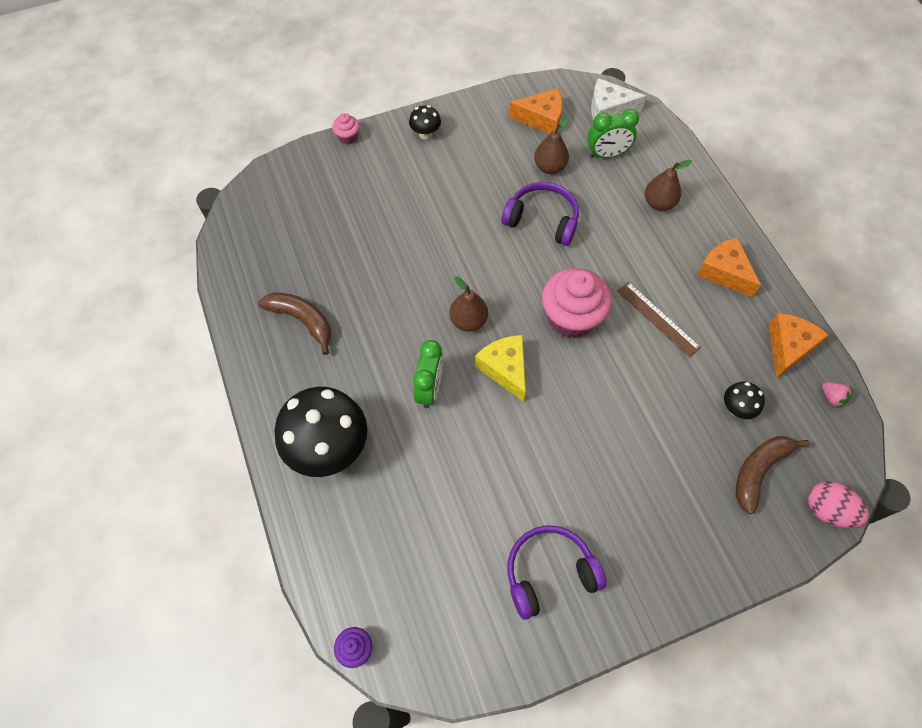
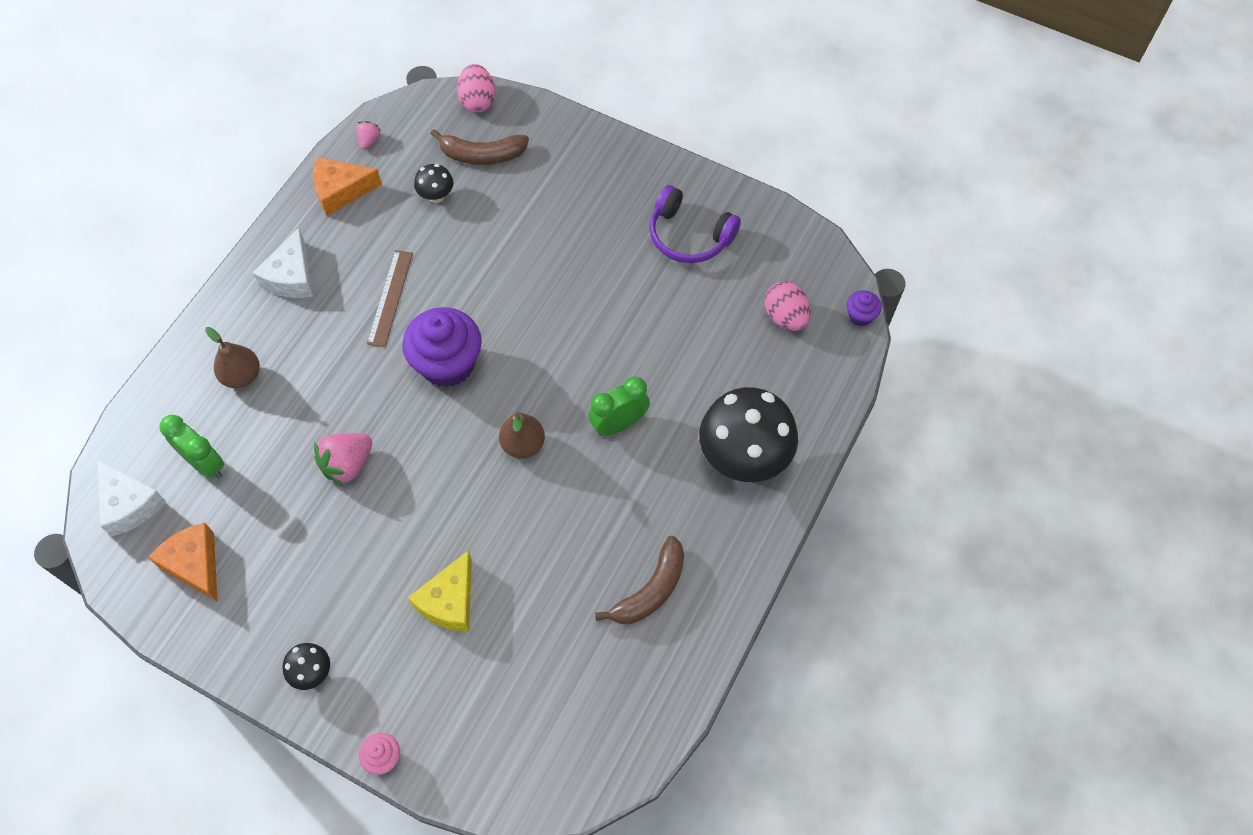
camera: 130 degrees left, 0 degrees up
brown banana [258,292,331,355] -> brown banana turned 135 degrees counterclockwise [595,536,684,624]
yellow cheese [475,335,526,402] -> yellow cheese moved to [408,550,472,632]
purple headphones [502,182,579,246] -> pink strawberry [314,433,372,487]
brown pear [534,117,570,174] -> none
pink cupcake [542,268,612,339] -> purple cupcake [402,307,482,387]
orange cheese [697,237,761,297] -> white cheese [253,228,313,298]
none -> pink egg [765,281,810,331]

